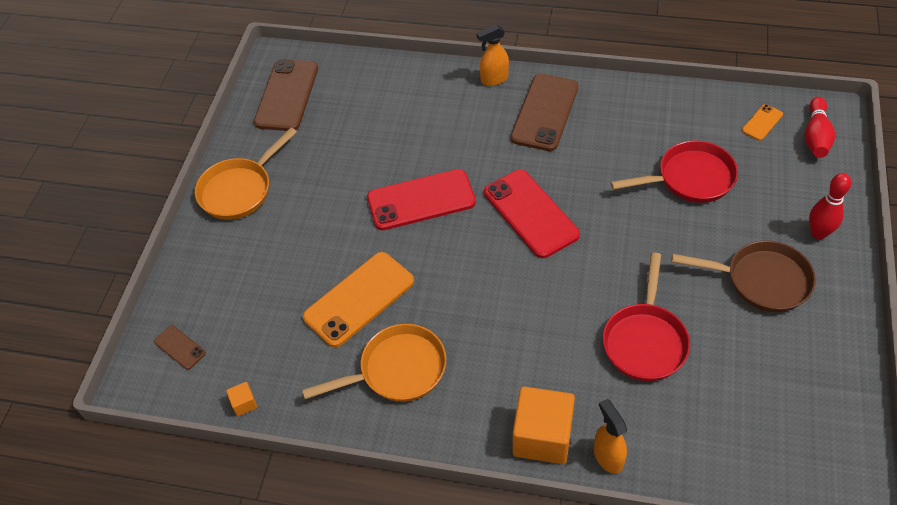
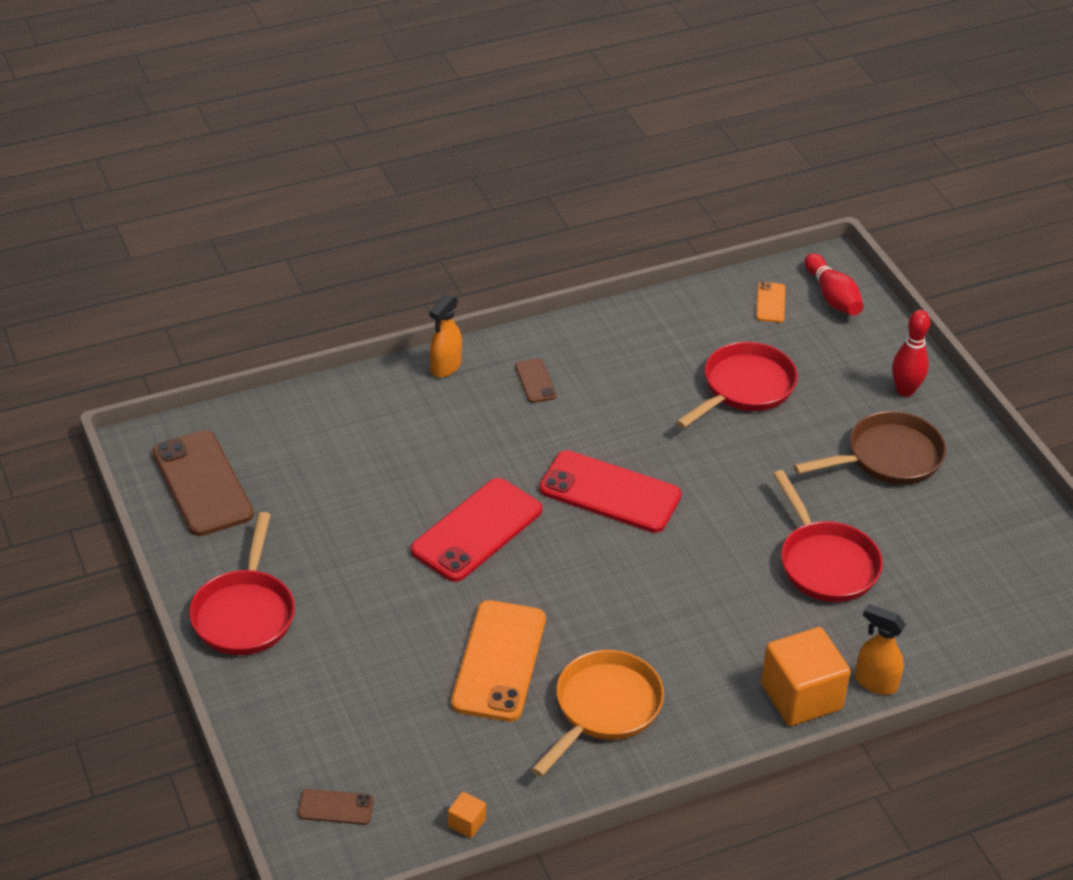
camera: 40 degrees left, 10 degrees down
orange pan [195,128,297,220] -> red pan [189,512,295,655]
brown phone [511,74,579,151] -> brown phone [515,358,556,403], size x0.47

